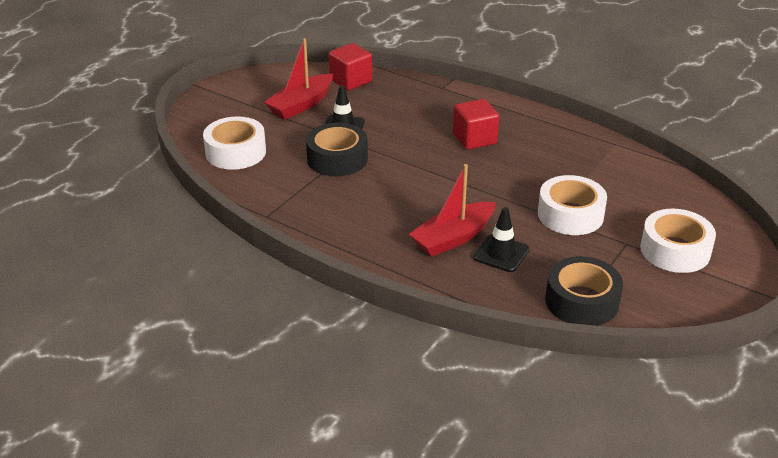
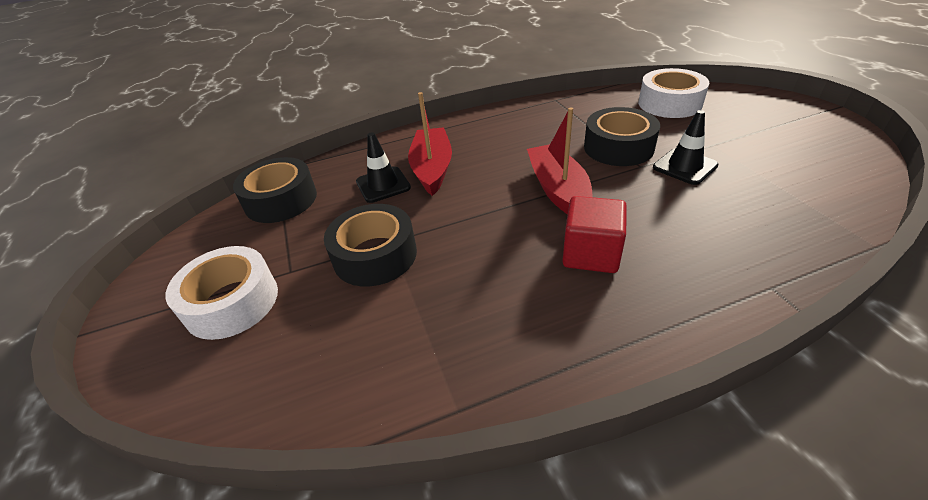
camera: 130 degrees right, 5 degrees up
red boat [264,38,333,119] -> red boat moved to [527,107,593,215]
red cube [329,43,372,90] -> none
white tape [538,175,607,235] -> black tape [324,204,417,286]

